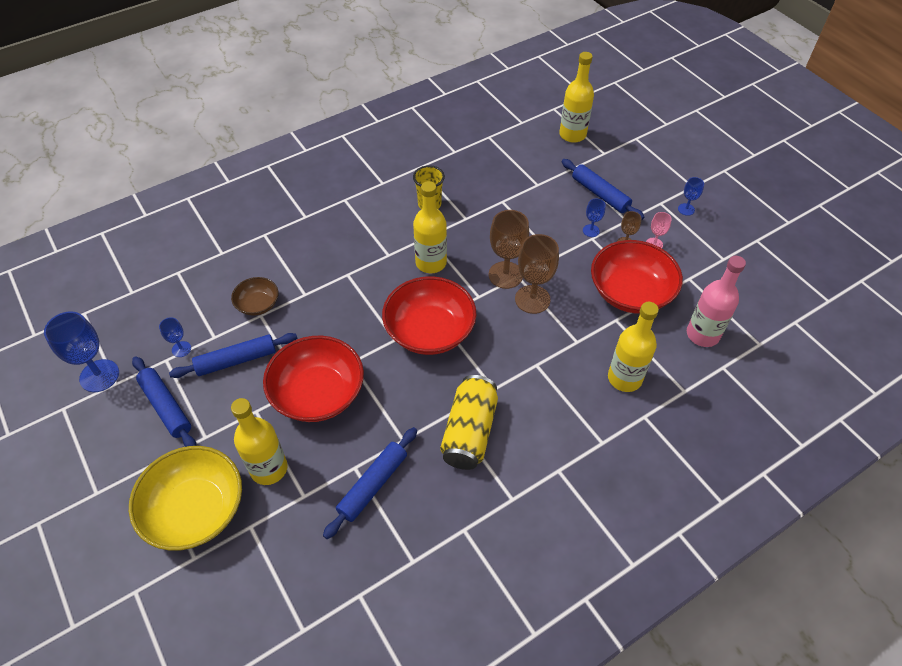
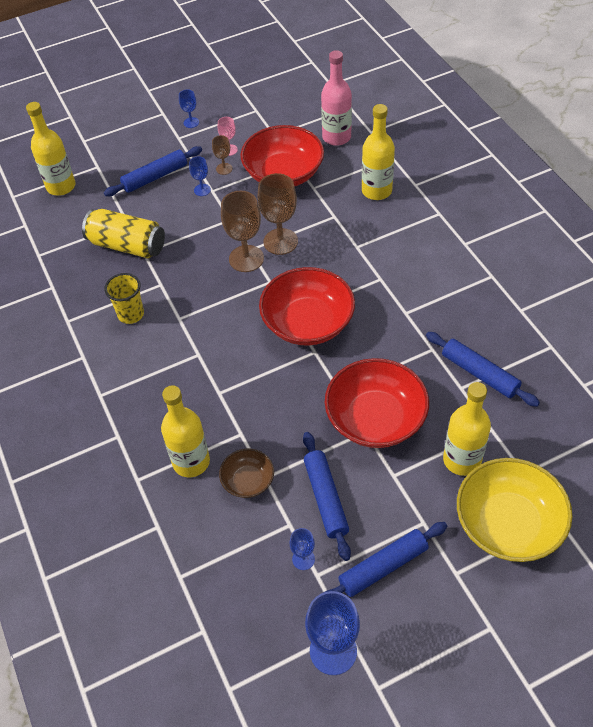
camera: 80 degrees left, 0 degrees up
yellow bottle [413,181,447,273] -> yellow bottle moved to [161,385,210,477]
yellow can [440,375,498,470] -> yellow can moved to [82,209,165,258]

